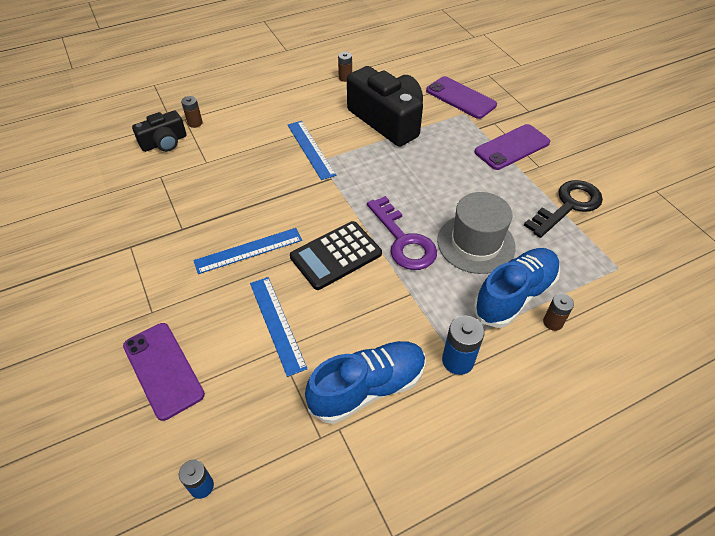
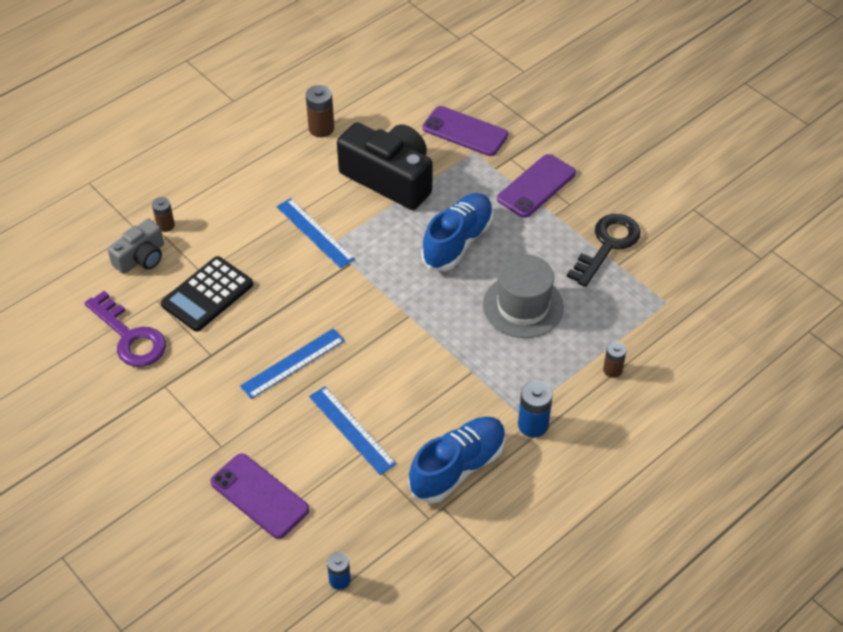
camera: 15 degrees left, 0 degrees up
black camera [132,111,186,152] -> grey camera [108,219,164,274]
black calculator [290,221,382,290] -> black calculator moved to [161,256,253,332]
brown battery [338,52,352,82] -> brown battery [306,85,334,137], size x1.54
purple key [367,196,437,270] -> purple key moved to [85,291,166,367]
blue shoe [473,248,560,328] -> blue shoe moved to [421,193,494,271]

